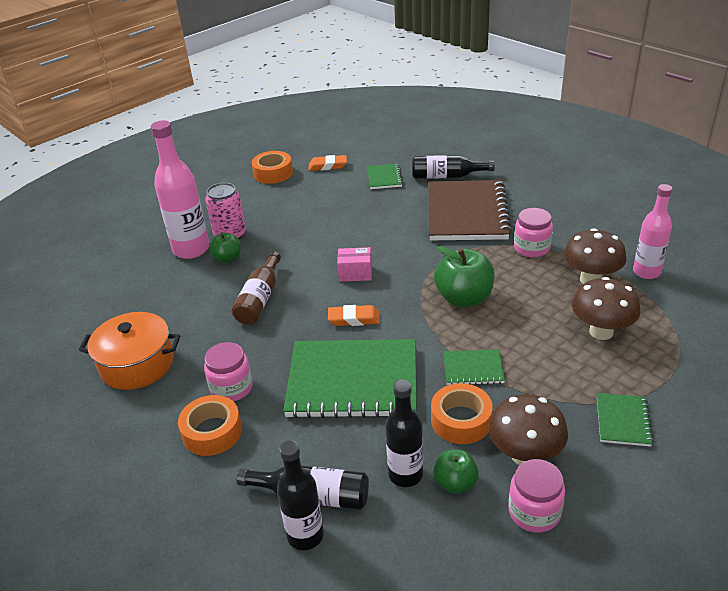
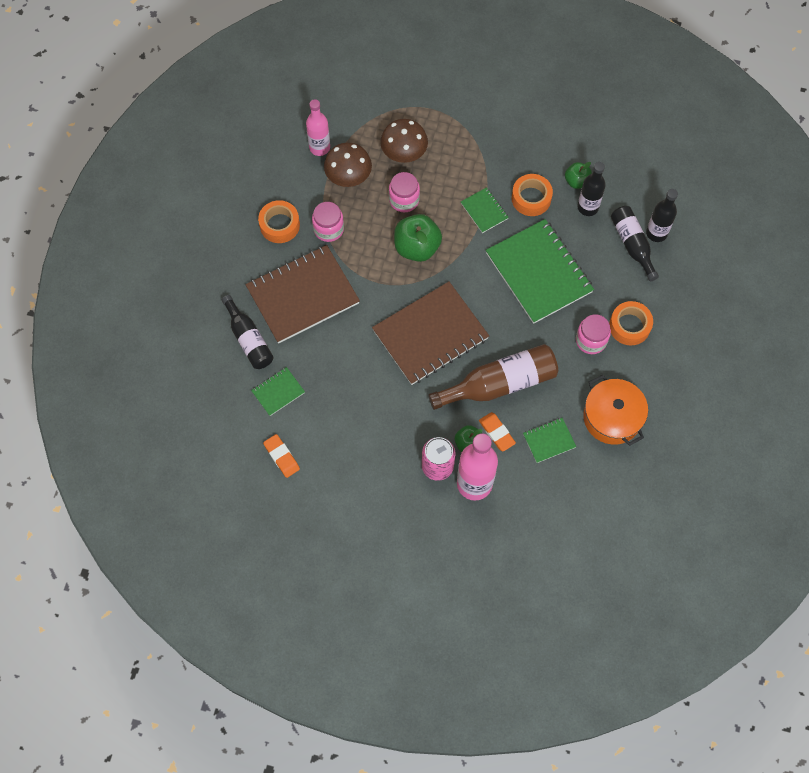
camera: 125 degrees left, 30 degrees up
brown bottle [232,251,281,325] -> brown bottle [428,344,558,410], size x1.53
orange tape [252,151,293,184] -> orange tape moved to [258,200,300,243]
orange eraser [328,305,380,326] -> orange eraser moved to [479,412,516,451]
pink box [337,247,372,282] -> brown notebook [372,281,489,385]
brown mushroom [488,394,568,465] -> none
pink jar [508,459,565,533] -> pink jar moved to [389,172,420,212]
green notebook [597,393,653,447] -> green notebook moved to [523,418,576,463]

